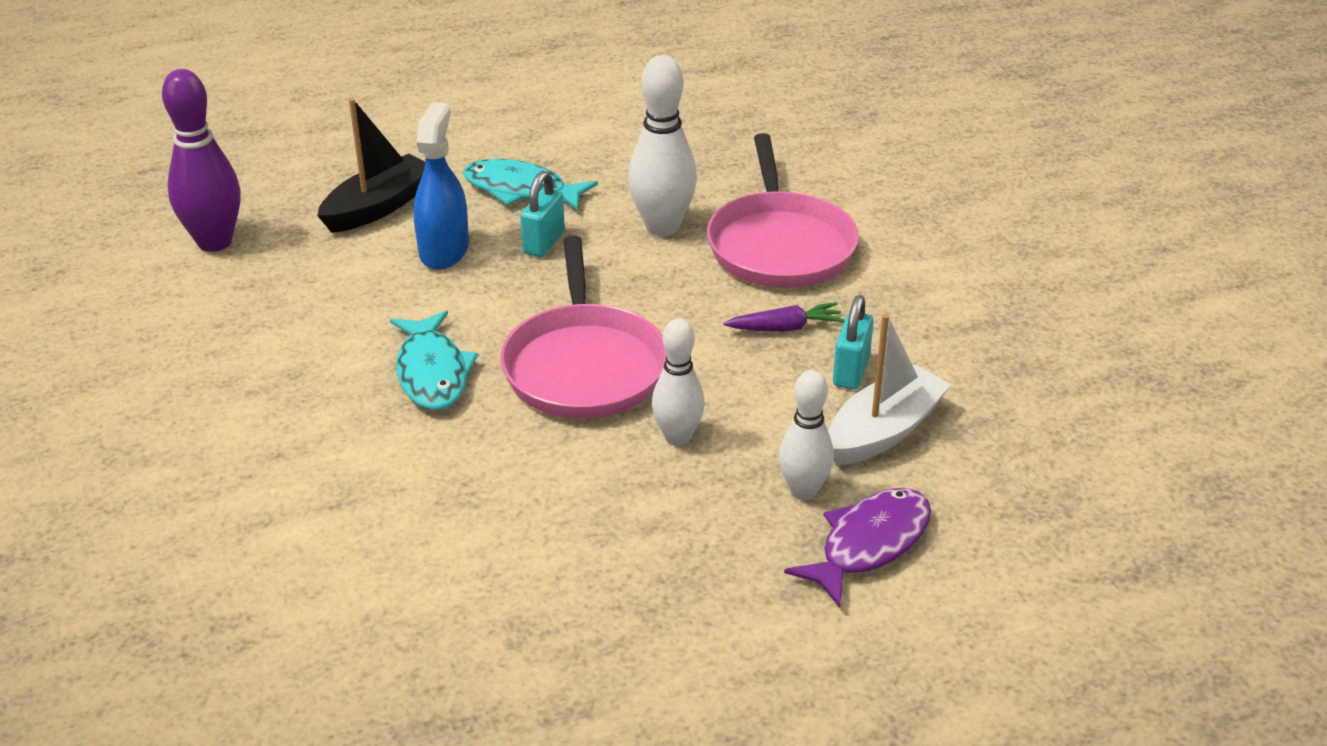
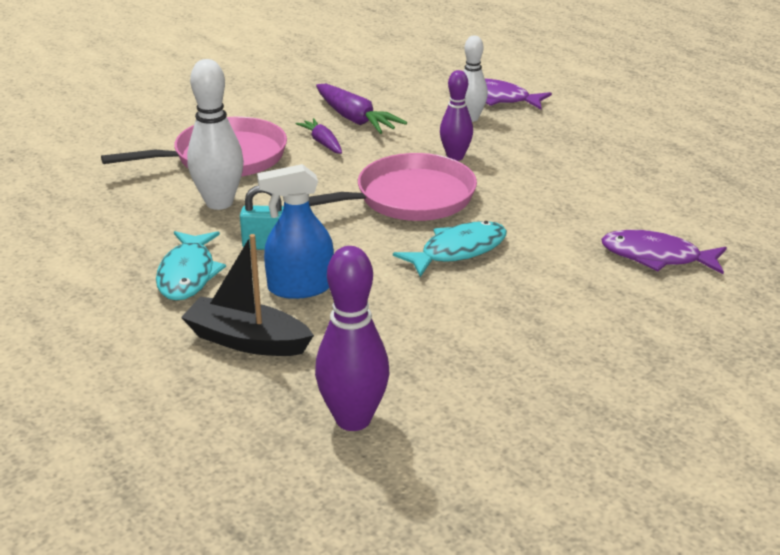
camera: 110 degrees left, 5 degrees down
white bowling pin [652,318,705,446] -> purple bowling pin [440,70,473,161]
white boat [828,314,952,466] -> none
turquoise padlock [833,295,874,389] -> purple carrot [316,84,407,134]
none -> purple fish [601,230,727,274]

